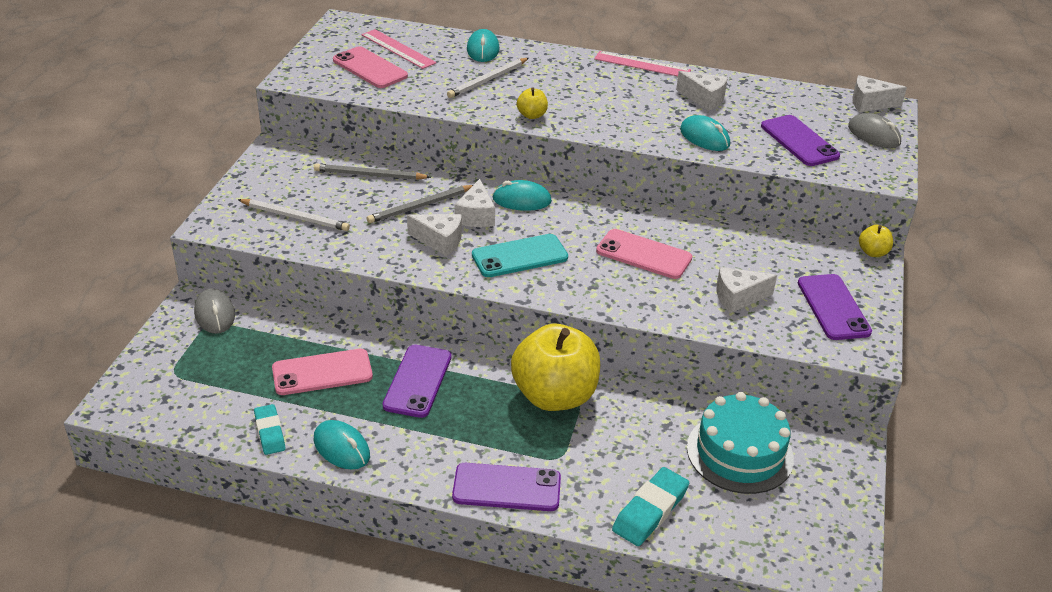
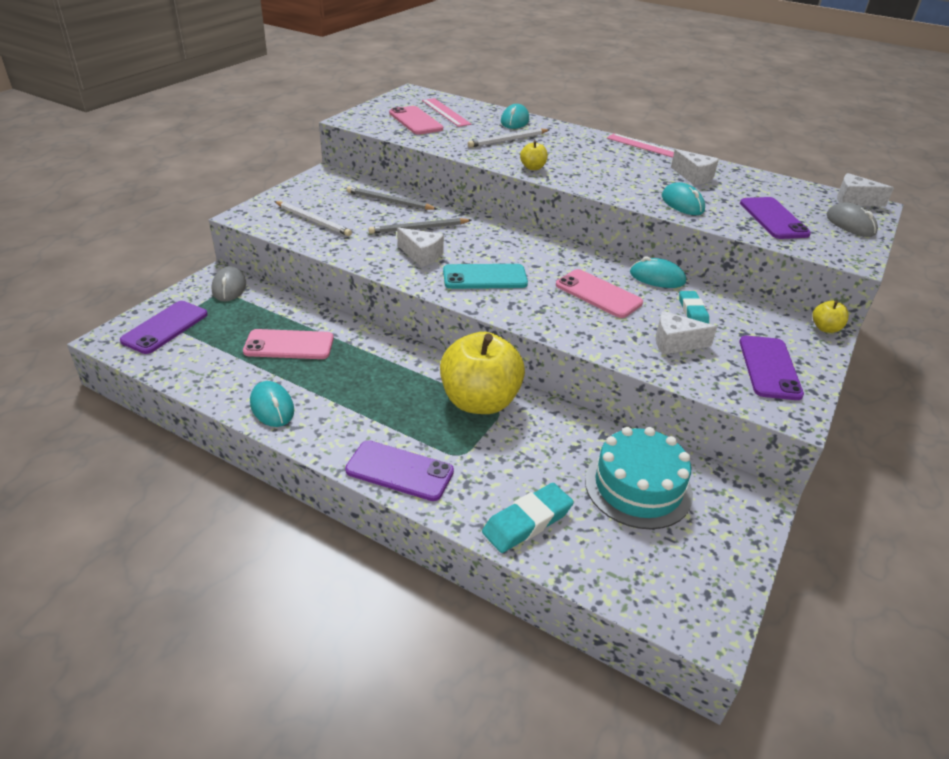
camera: 15 degrees right, 0 degrees up
turquoise eraser [254,404,285,455] -> turquoise eraser moved to [679,291,709,324]
purple phone [383,344,452,418] -> purple phone moved to [120,301,208,354]
white cheese [454,179,495,227] -> none
turquoise mouse [492,180,552,211] -> turquoise mouse moved to [630,257,686,288]

